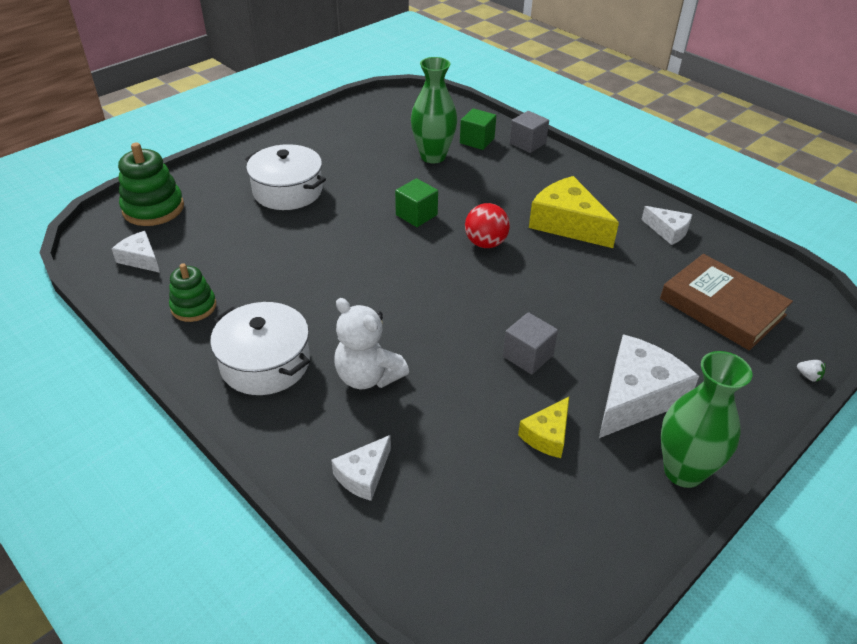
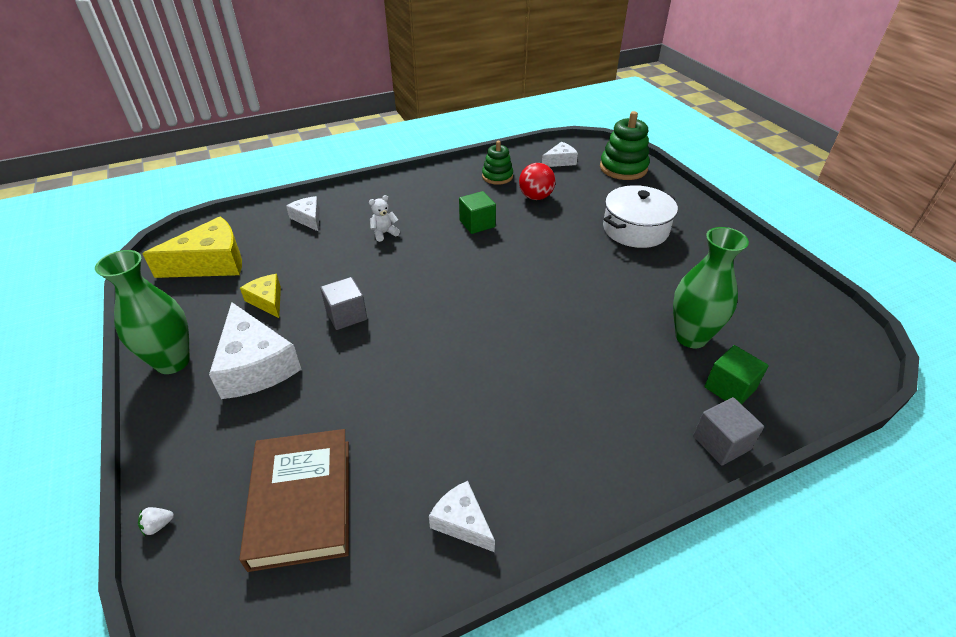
camera: 110 degrees right, 0 degrees up
white pot [210,302,310,395] -> none
white teddy bear [334,298,409,389] -> white teddy bear [369,195,400,242], size x0.54
green cube [395,178,438,227] -> green cube moved to [459,191,496,234]
red ball [465,203,510,248] -> red ball moved to [519,163,556,200]
yellow cheese [529,176,619,248] -> yellow cheese moved to [142,216,242,278]
white cheese [641,206,692,245] -> white cheese turned 75 degrees clockwise [429,481,495,552]
brown book [660,254,793,351] -> brown book turned 75 degrees counterclockwise [239,429,349,572]

